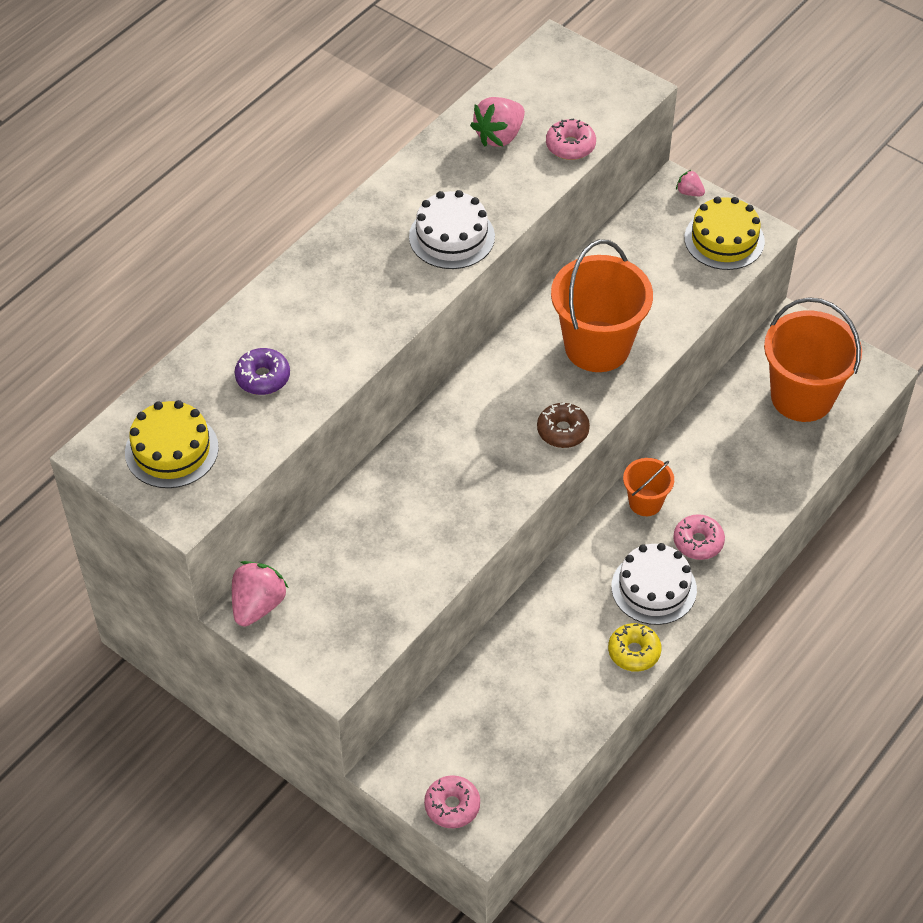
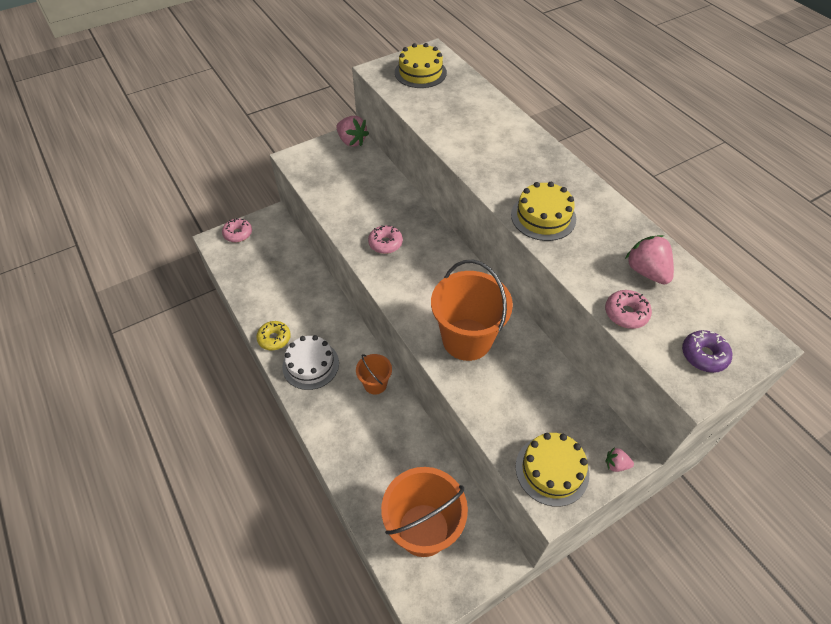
camera: 110 degrees right, 0 degrees up
purple donut [235,348,290,395] -> purple donut moved to [682,330,732,373]
white cake [409,190,495,269] -> yellow cake [511,182,576,241]
brown donut [537,402,590,448] -> none
pink donut [673,514,725,560] -> pink donut moved to [368,225,403,254]
pink strawberry [676,170,705,196] -> pink strawberry turned 135 degrees counterclockwise [605,447,634,472]

